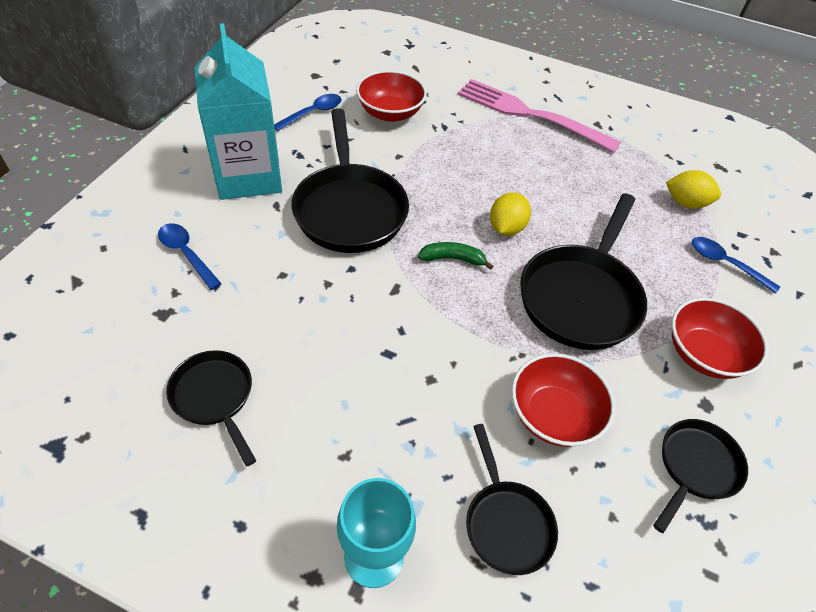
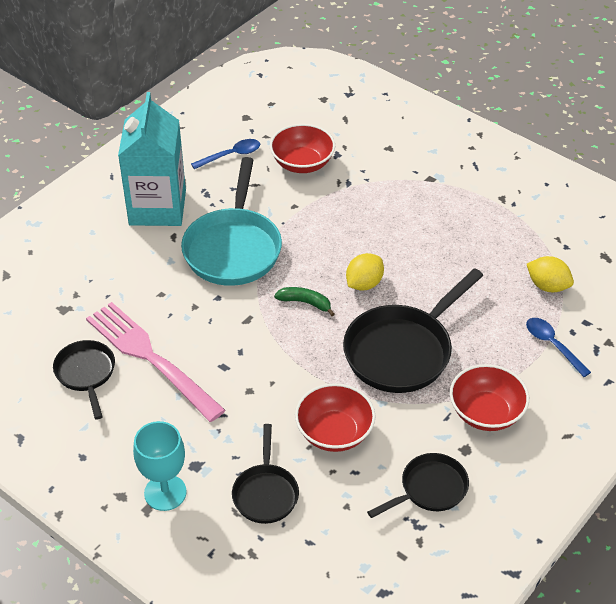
camera: 20 degrees right, 5 degrees down
blue spoon [158,223,222,290] -> none
black pan [291,108,409,253] -> turquoise pan [181,157,282,286]
pink fork [457,79,621,153] -> pink fork moved to [86,302,226,422]

